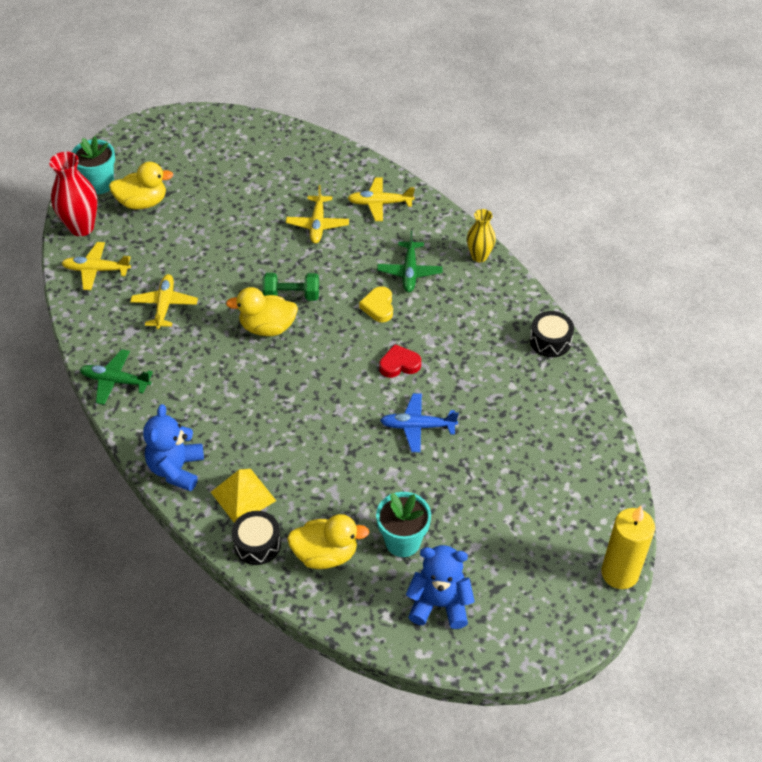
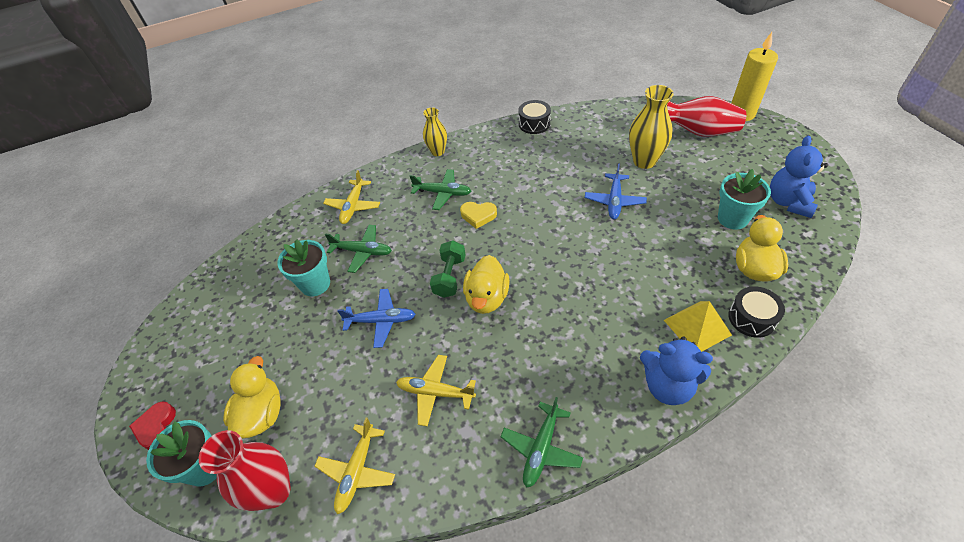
camera: 75 degrees left, 0 degrees up
yellow plane [286,185,349,243] -> green plane [325,225,392,273]
red heart [379,344,421,378] -> red heart moved to [129,402,176,450]
none -> turquoise flower pot [277,239,330,296]
none -> blue plane [337,289,416,348]
none -> yellow vase [629,85,674,169]
none -> red vase [667,96,746,137]

